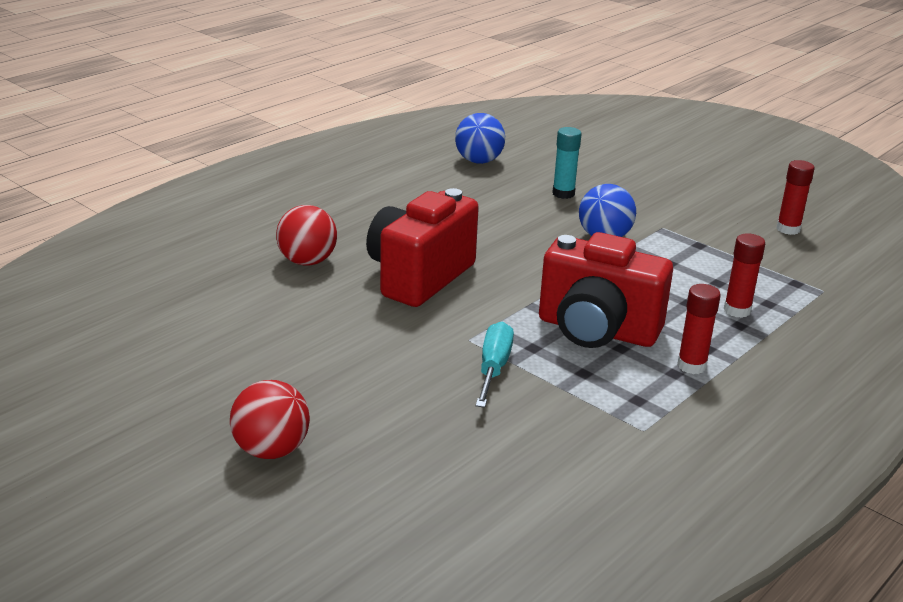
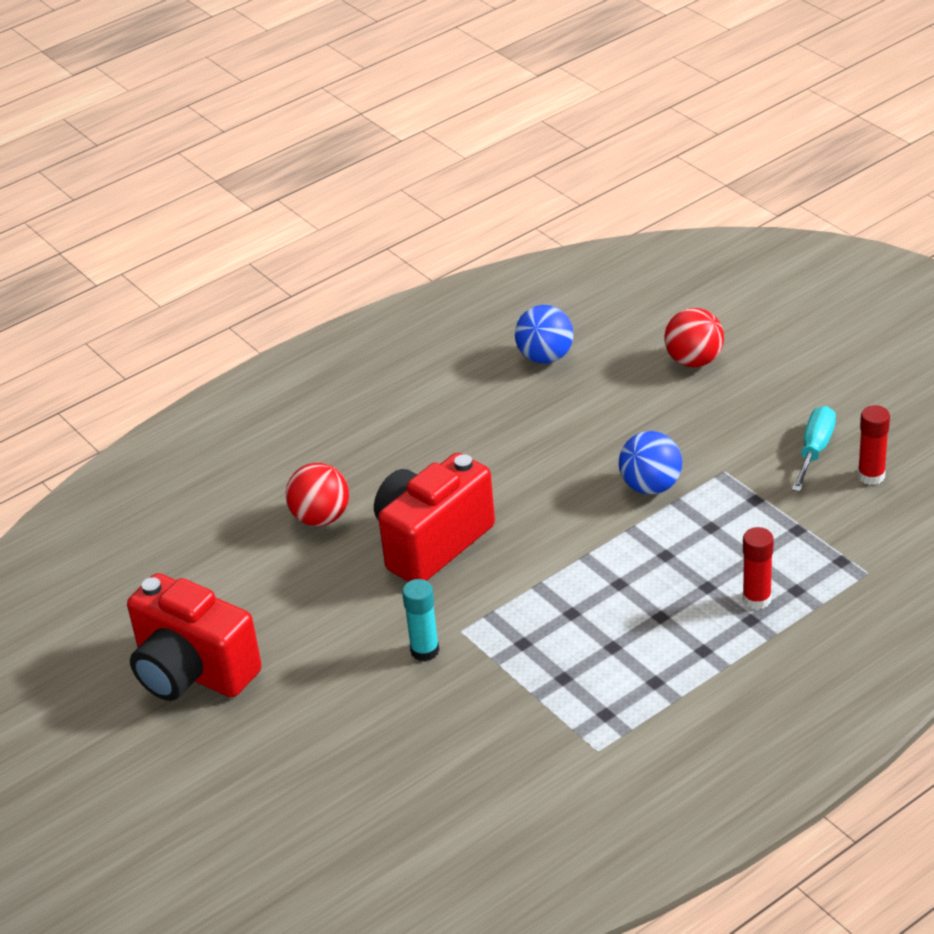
camera: 15 degrees right, 10 degrees up
red ball [230,380,310,459] -> red ball moved to [664,308,724,367]
turquoise screwdriver [476,322,514,408] -> turquoise screwdriver moved to [792,406,836,492]
red camera [539,232,673,348] -> red camera moved to [127,573,262,701]
turquoise glue stick [552,127,581,199] -> turquoise glue stick moved to [402,579,439,661]
red glue stick [677,284,721,374] -> none

